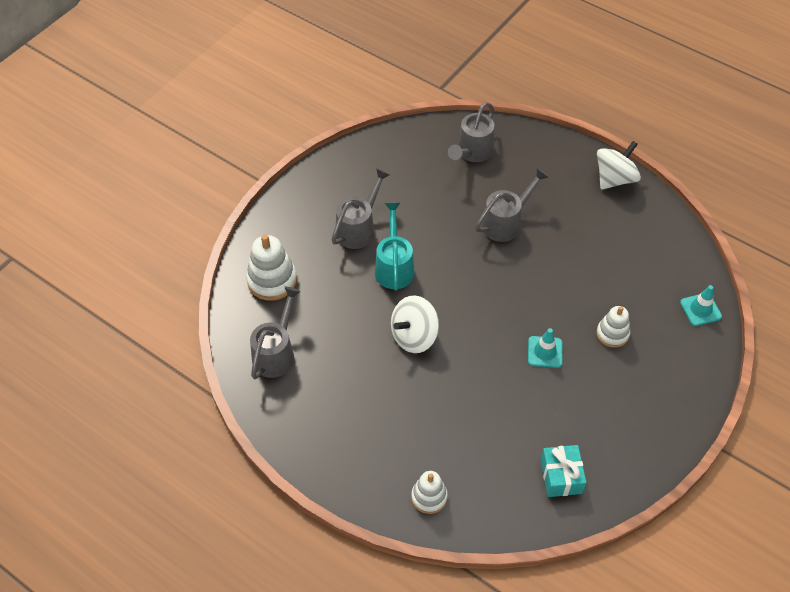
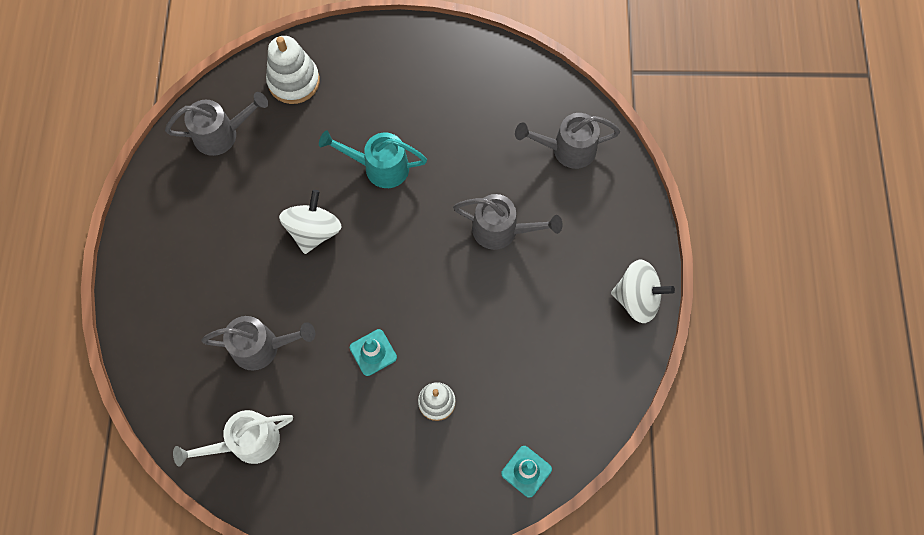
camera: 55 degrees right, 15 degrees up
grey watering can [332,168,390,249] -> grey watering can moved to [202,316,315,371]
turquoise watering can [375,203,415,290] -> turquoise watering can turned 135 degrees counterclockwise [319,130,427,188]
white spinning top [391,295,439,353] -> white spinning top turned 90 degrees clockwise [279,190,342,254]
white stacking toy [411,471,448,514] -> none
turquoise gift [541,445,587,497] -> white watering can [173,410,293,467]

